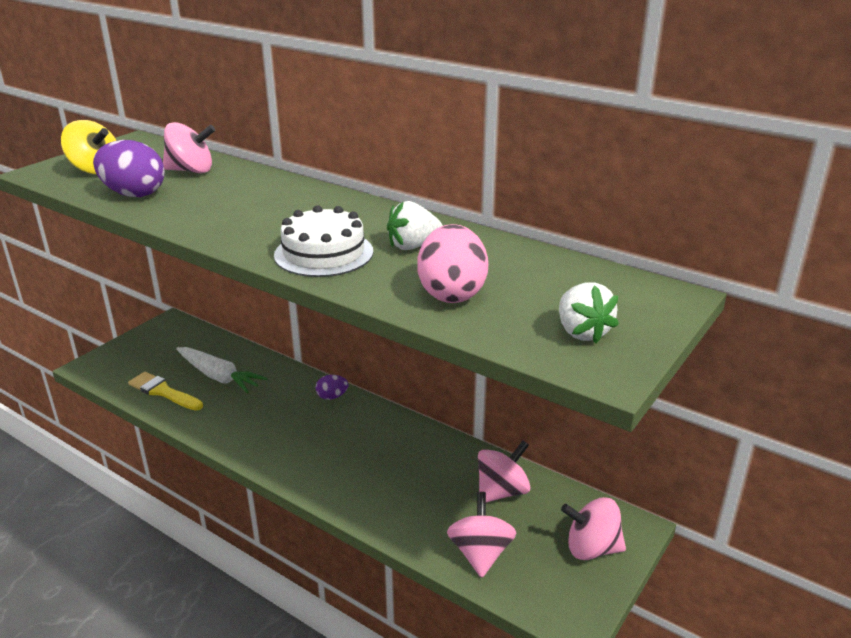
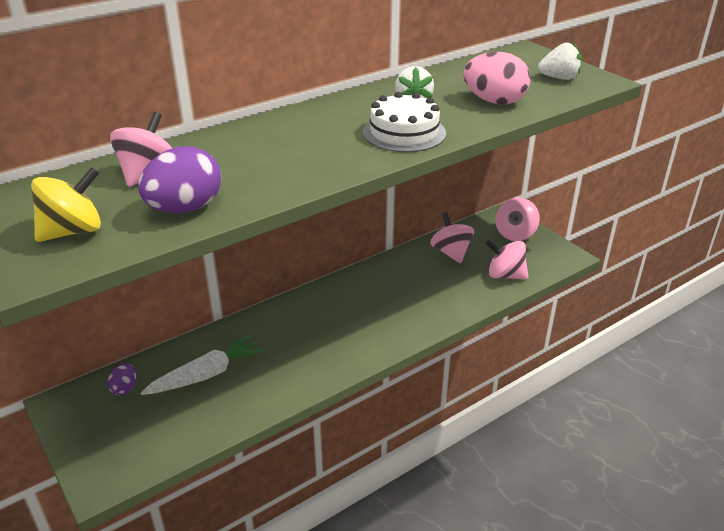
camera: 70 degrees left, 5 degrees up
yellow brush [128,372,203,411] -> none
purple egg [316,375,348,400] -> purple egg moved to [107,363,136,395]

